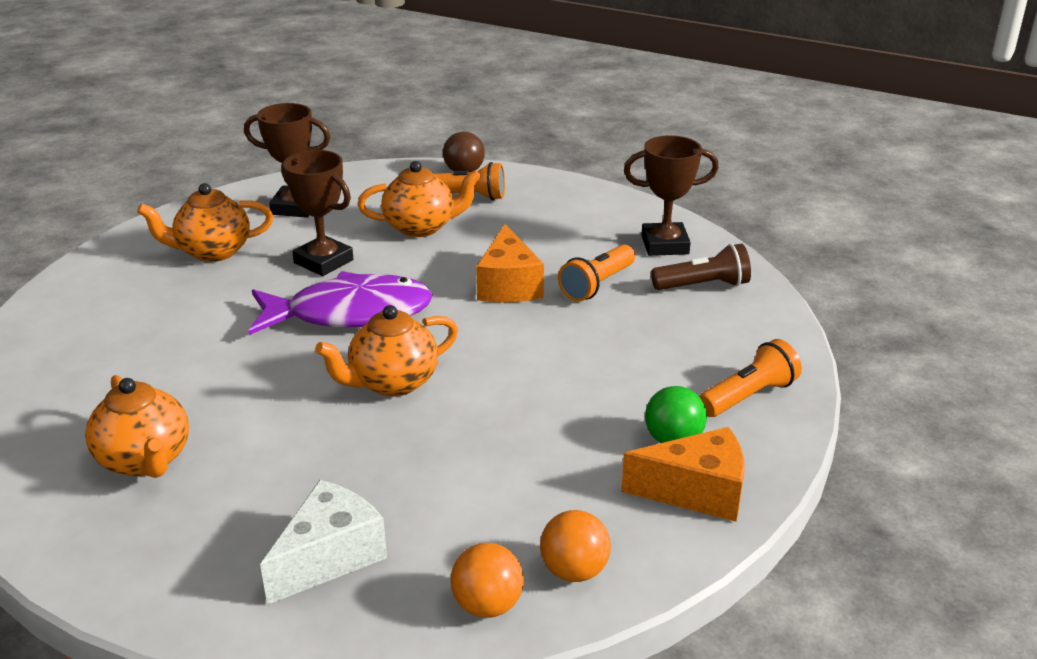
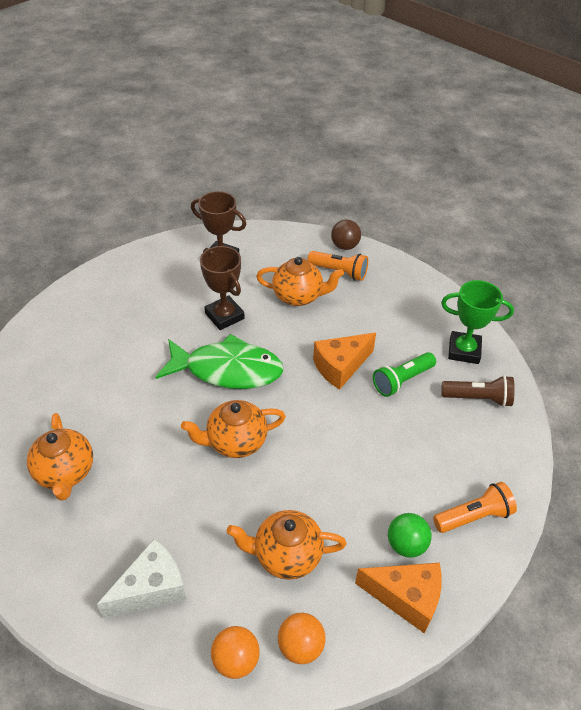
camera: 15 degrees right, 15 degrees up
orange teapot [137,183,273,262] -> orange teapot moved to [227,510,347,580]
purple fish [248,271,433,335] -> green fish [156,334,284,389]
orange cheese [476,224,544,303] -> orange cheese turned 45 degrees clockwise [313,333,376,390]
orange flashlight [558,244,635,302] -> green flashlight [373,352,436,397]
brown trophy [624,135,719,256] -> green trophy [441,280,514,364]

